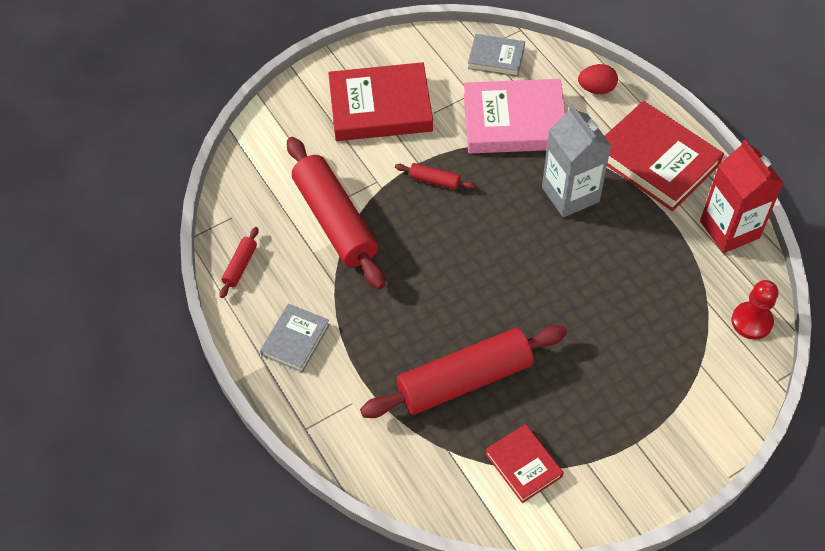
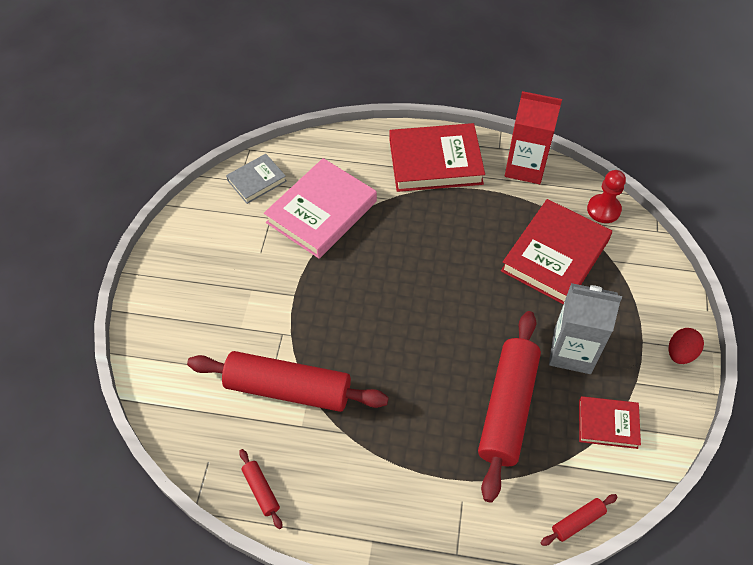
camera: 50 degrees left, 0 degrees up
grey book [260,304,330,373] -> none
red book [328,62,433,141] -> red book moved to [501,199,612,304]
red rolling pin [395,163,475,190] -> red rolling pin moved to [541,494,617,546]
grey carton [542,104,612,218] -> grey carton moved to [549,283,622,374]
red egg [578,64,618,94] -> red egg moved to [668,328,704,364]

